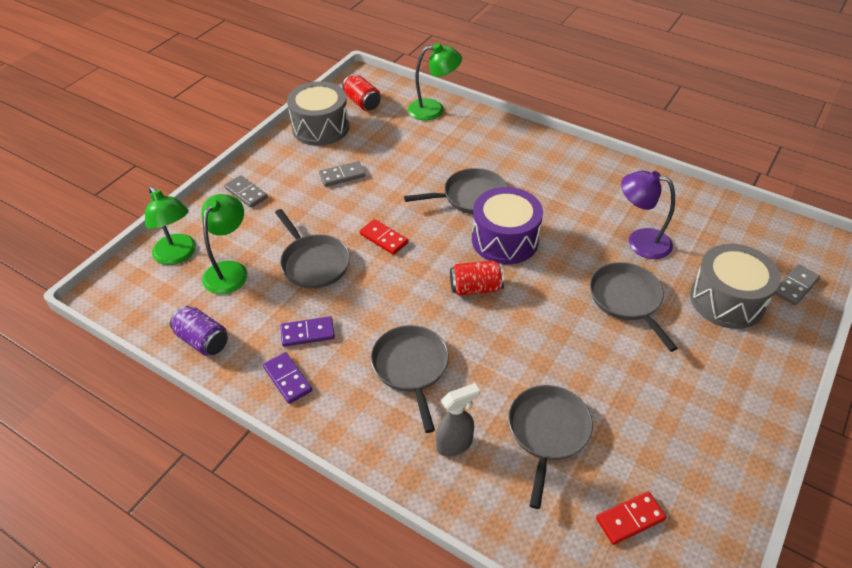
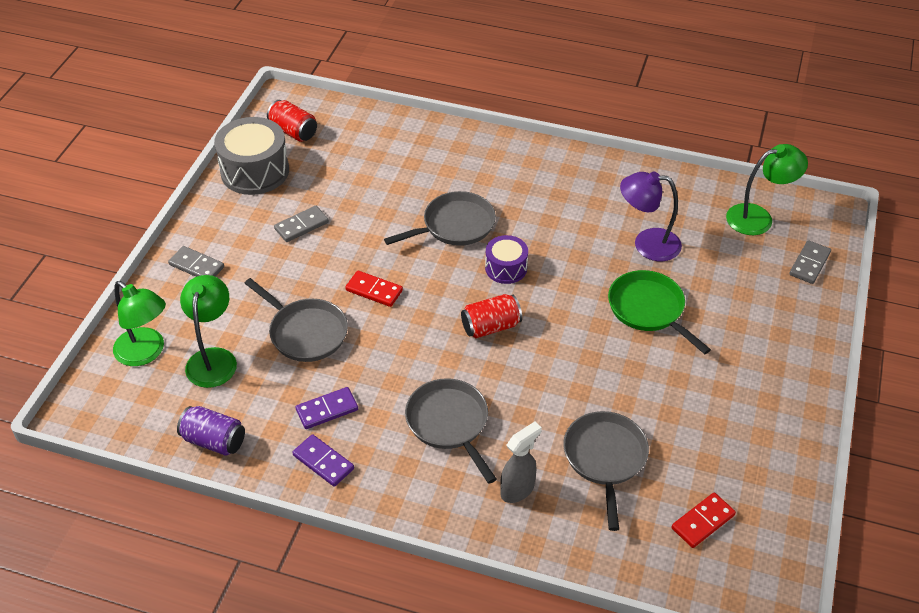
camera: 15 degrees left, 0 degrees up
green lamp [408,43,462,120] -> green lamp moved to [726,144,808,235]
purple drum [472,187,543,265] -> purple drum [485,235,528,284], size x0.57
grey pan [590,262,678,352] -> green pan [608,270,711,354]
grey drum [690,244,781,329] -> none

